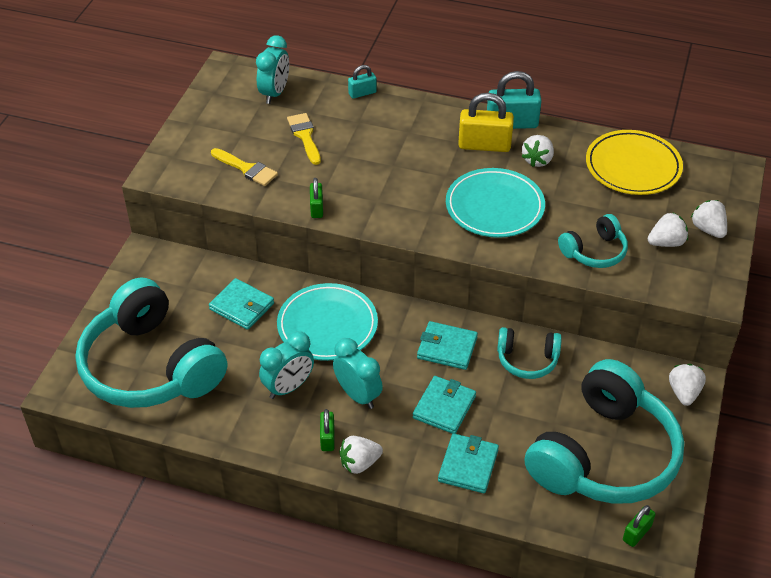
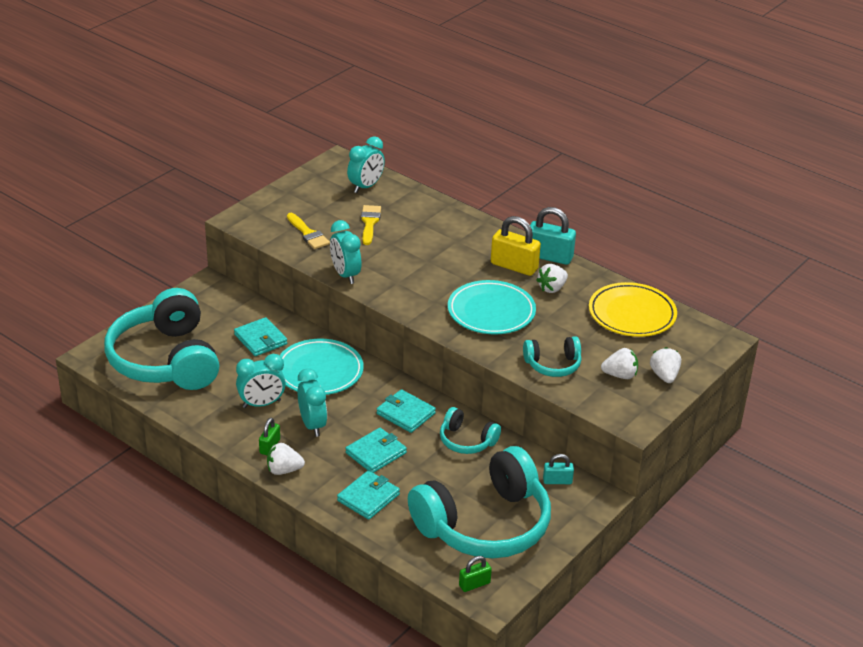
camera: 20 degrees right, 10 degrees down
green padlock [310,178,323,218] -> turquoise clock [330,220,361,284]
turquoise padlock [348,65,377,99] -> turquoise padlock moved to [543,454,574,484]
white strawberry [669,364,706,406] -> none

